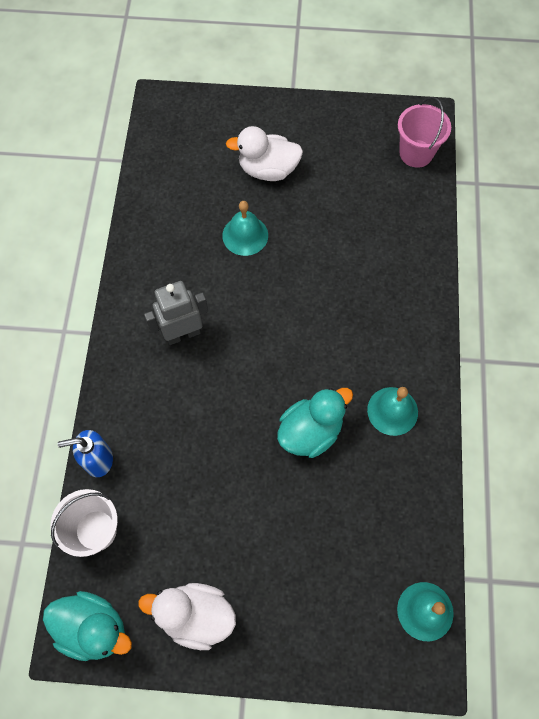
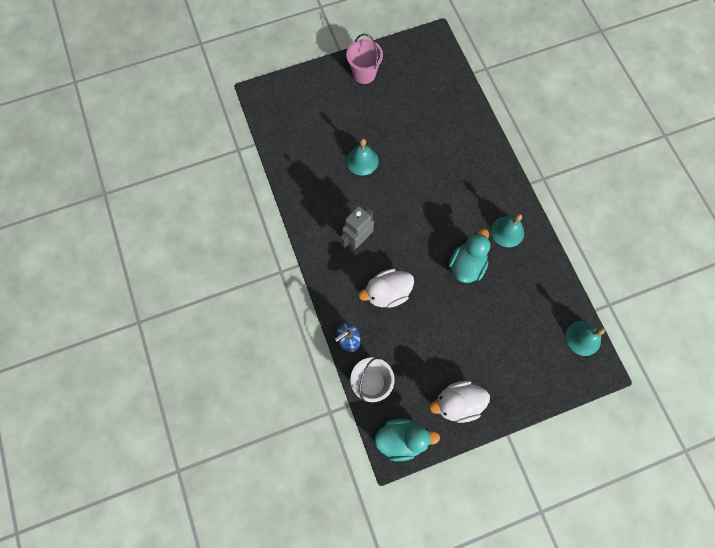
camera: 25 degrees left, 5 degrees up
white duck [226,126,303,181] -> white duck moved to [358,269,414,308]
pink bucket [398,97,451,168] -> pink bucket moved to [346,34,383,84]

